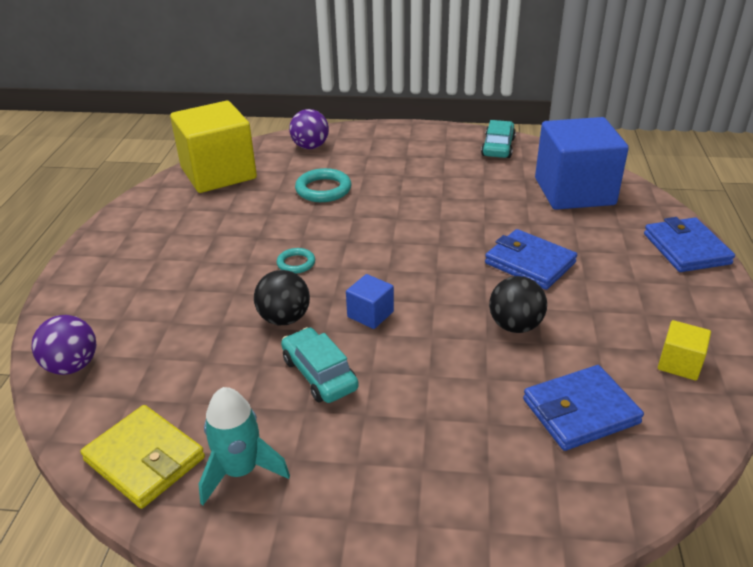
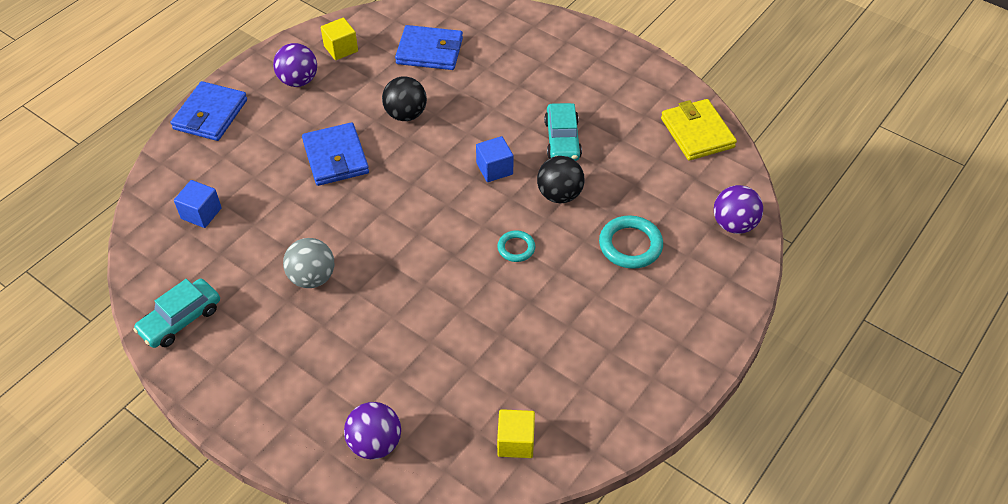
camera: 150 degrees left, 15 degrees up
yellow cube [170,101,257,193] -> yellow cube [497,409,535,458], size x0.43
turquoise rocket [199,387,290,505] -> none
turquoise ring [295,168,351,202] -> turquoise ring moved to [599,215,663,269]
blue cube [535,117,629,210] -> blue cube [174,180,222,228], size x0.43
none -> purple ball [273,43,317,87]
none -> grey ball [283,238,334,288]

